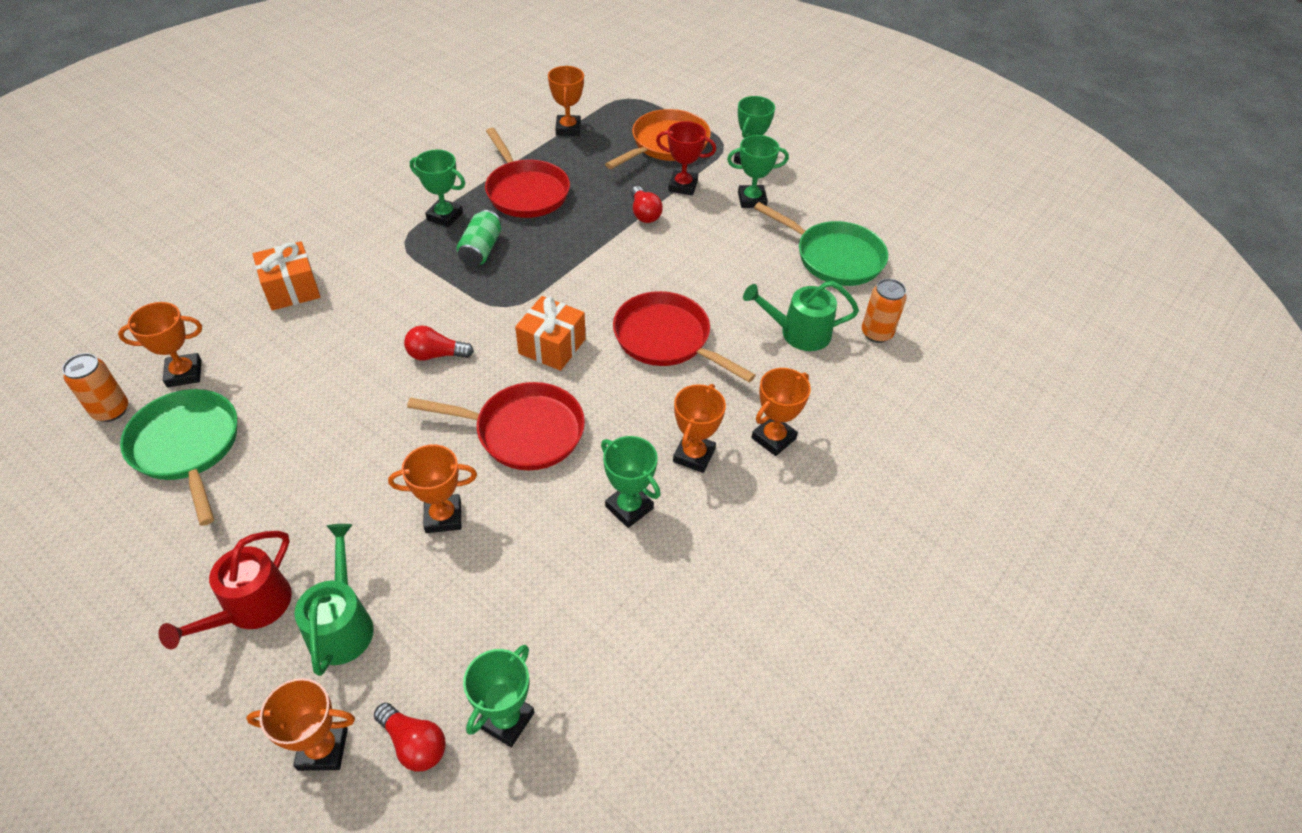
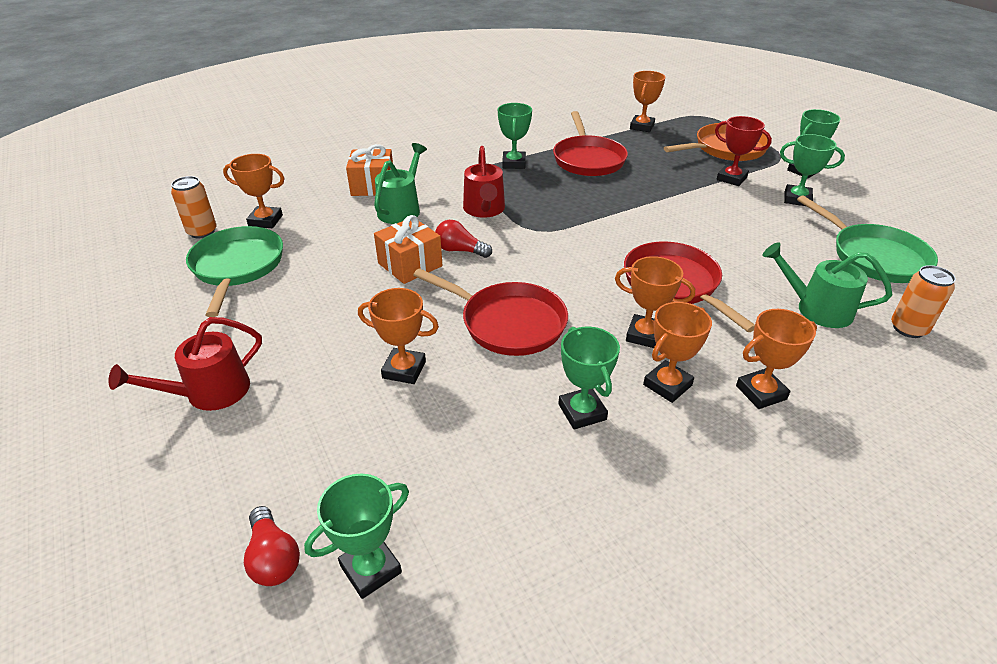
camera: 25 degrees right, 10 degrees down
orange trophy [246,678,355,771] -> orange trophy moved to [615,256,695,348]
green watering can [294,524,374,676] -> green watering can moved to [374,143,427,224]
green trophy [410,149,465,227] -> green trophy turned 45 degrees clockwise [498,103,532,169]
green can [456,210,501,266] -> none
orange gift [515,296,586,371] -> orange gift moved to [374,215,443,284]
red light bulb [631,186,663,223] -> none
none -> red watering can [463,146,505,218]

